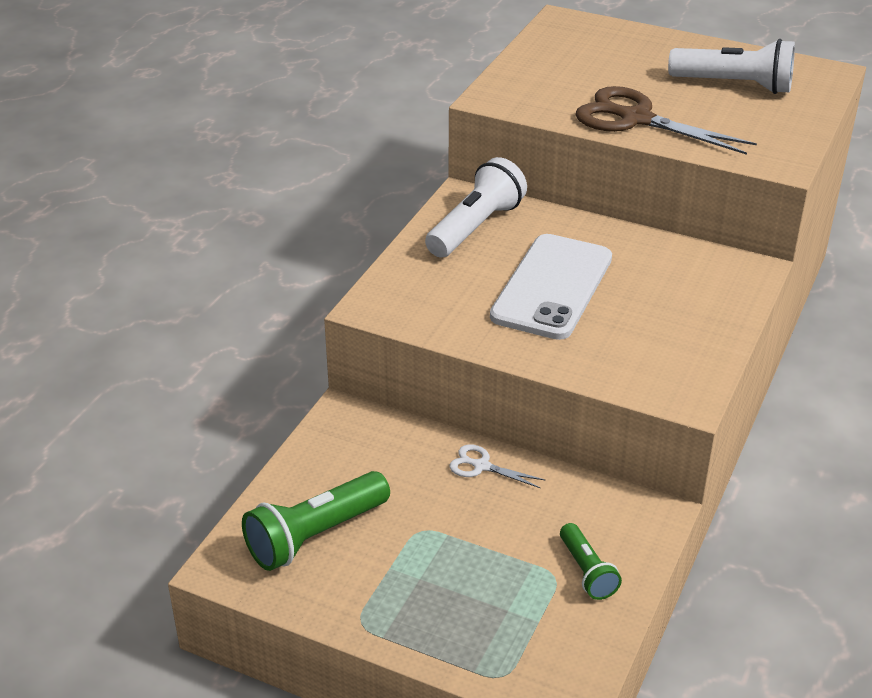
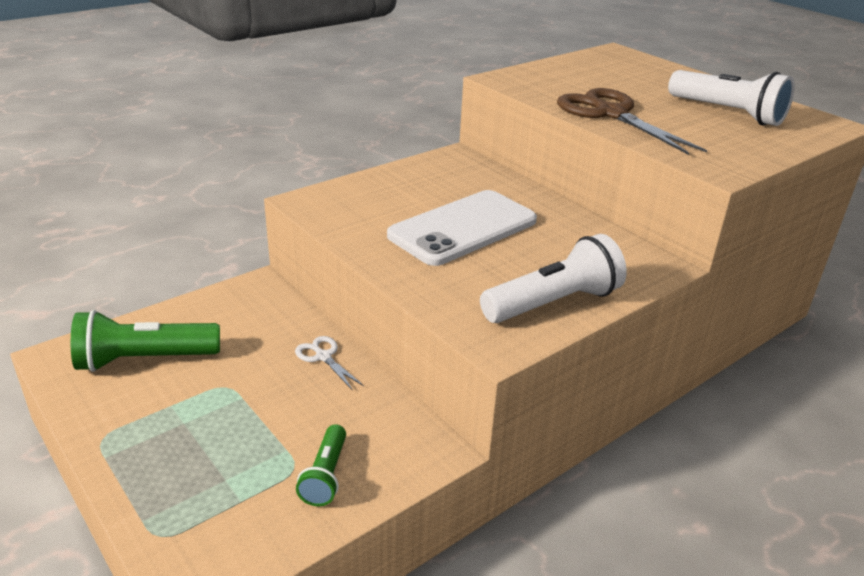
camera: 25 degrees right, 5 degrees down
white flashlight [425,157,527,258] -> white flashlight moved to [480,234,627,323]

